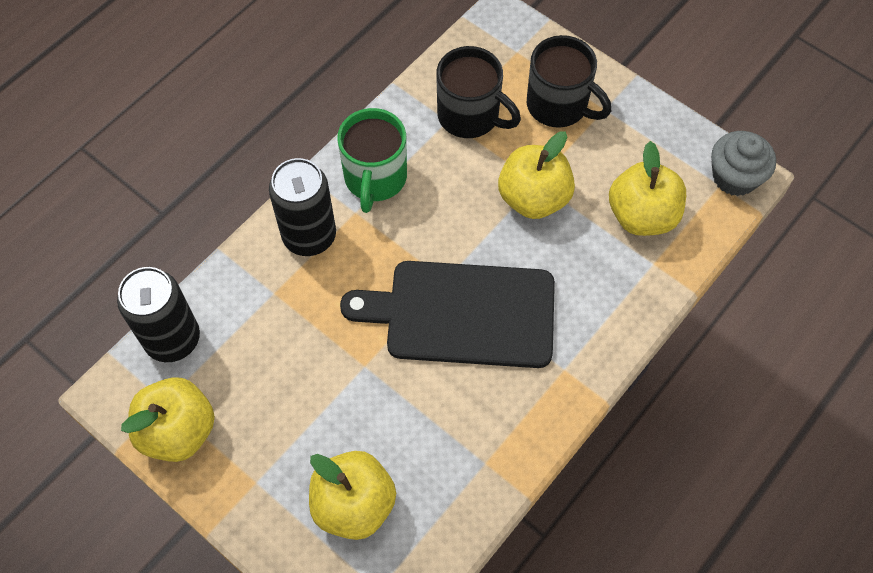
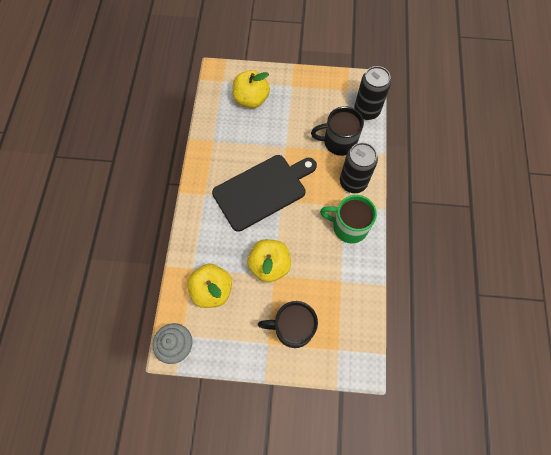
camera: 145 degrees right, 5 degrees up
yellow apple [121,377,215,462] -> none
green mug [337,108,407,213] -> green mug turned 45 degrees counterclockwise [320,195,377,243]
black mug [436,46,521,138] -> black mug moved to [311,106,364,156]

